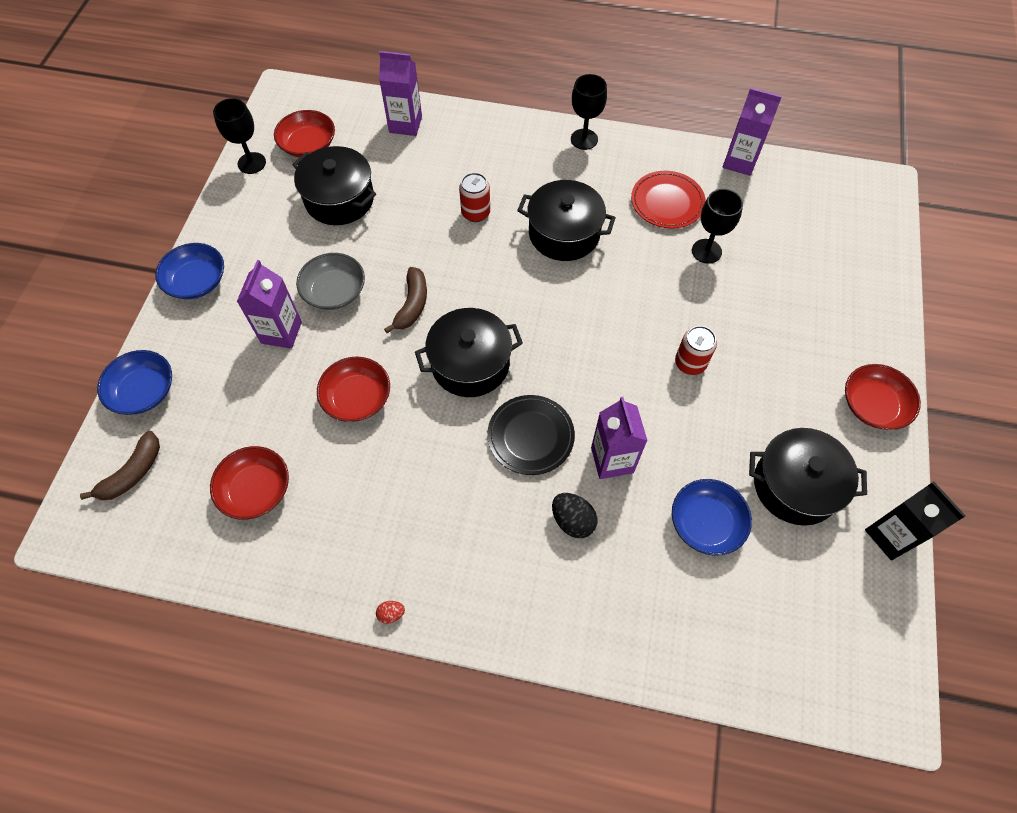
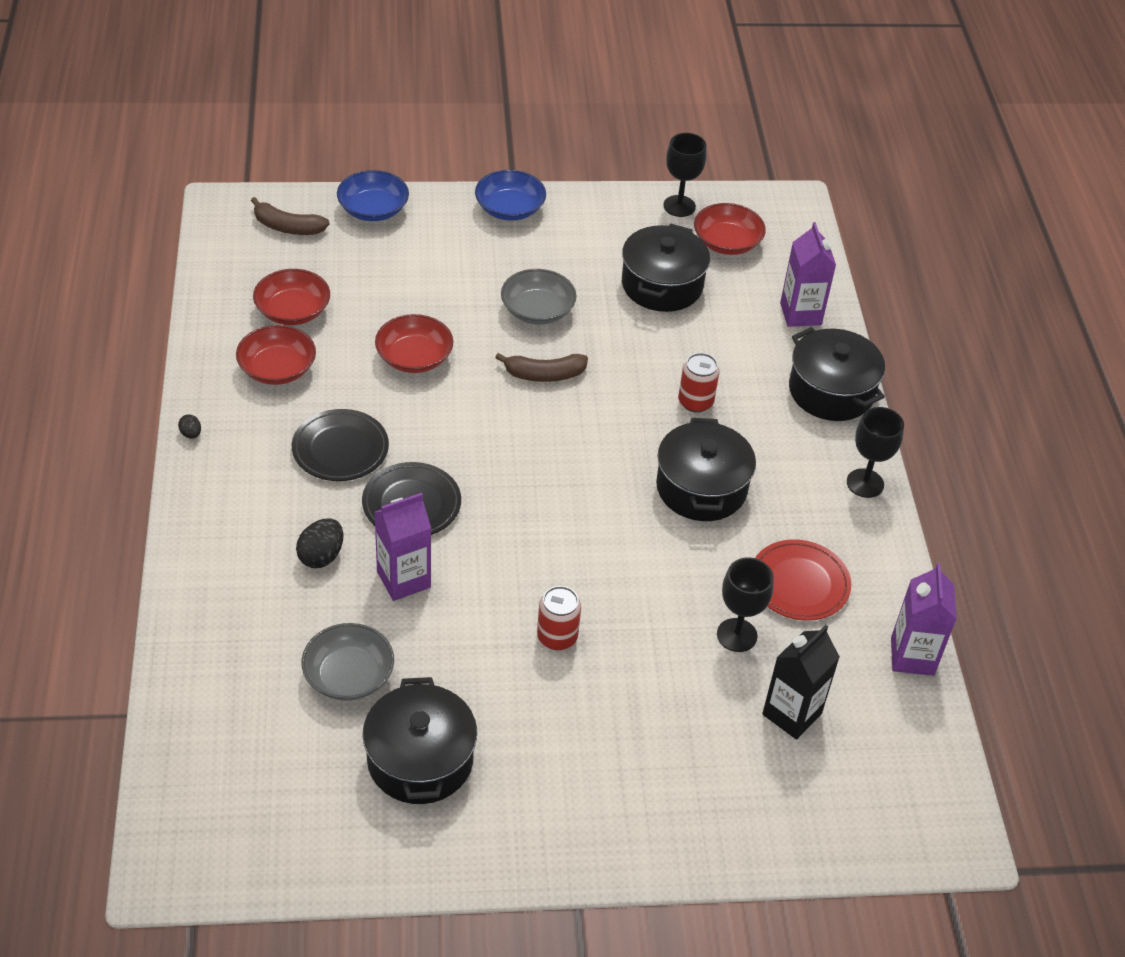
camera: 70 degrees right, 15 degrees down
purple carton [237,260,302,349] -> none
red egg [376,601,405,624] -> black egg [178,414,201,439]
black pot [415,308,523,397] -> black pot moved to [789,327,885,421]
blue bowl [672,479,752,556] -> grey bowl [301,623,394,701]
red bowl [845,364,921,430] -> red bowl moved to [236,325,316,385]
black carton [865,481,966,560] -> black carton moved to [762,625,840,740]
none -> black plate [292,409,389,481]

